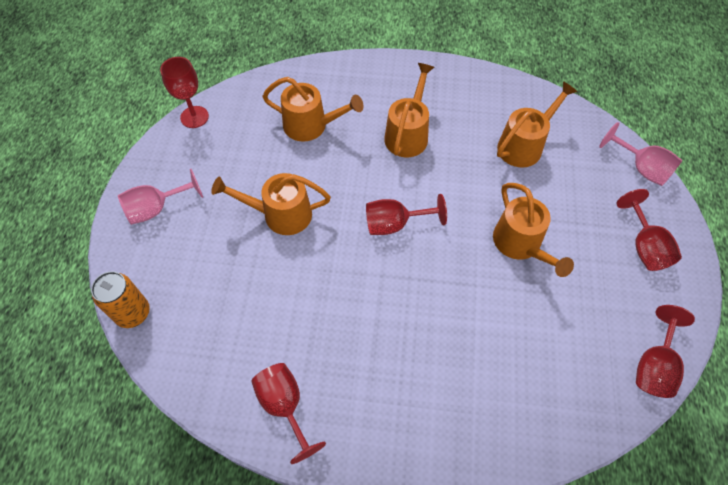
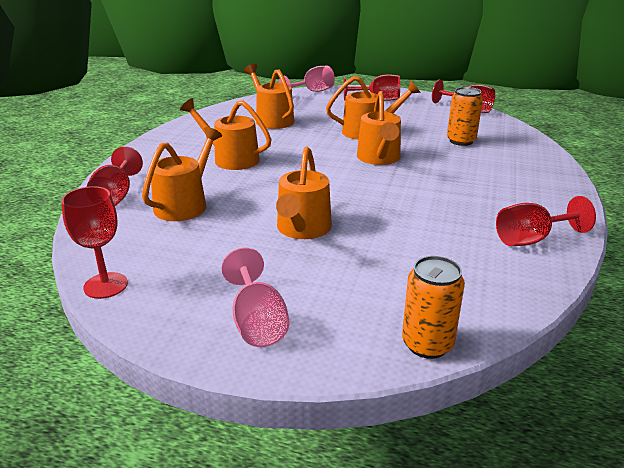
camera: 80 degrees left, 30 degrees down
red goblet [366,194,447,235] -> red goblet moved to [87,146,143,206]
none -> orange watering can [357,91,401,165]
none -> orange can [447,87,483,146]

